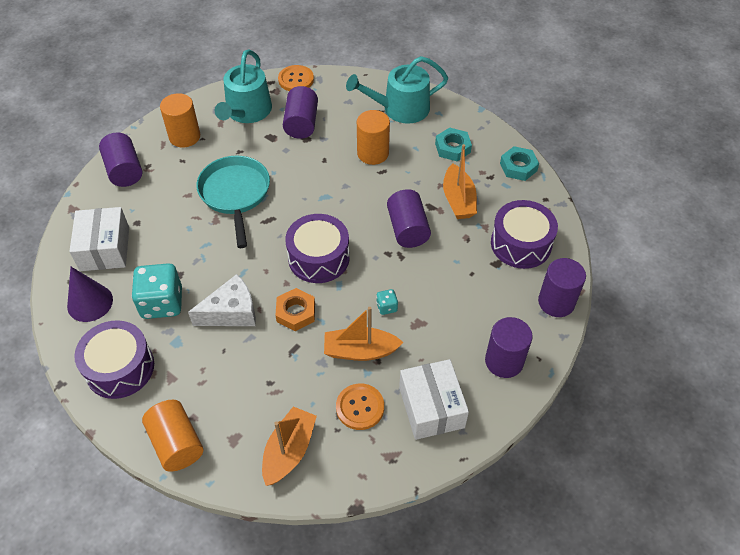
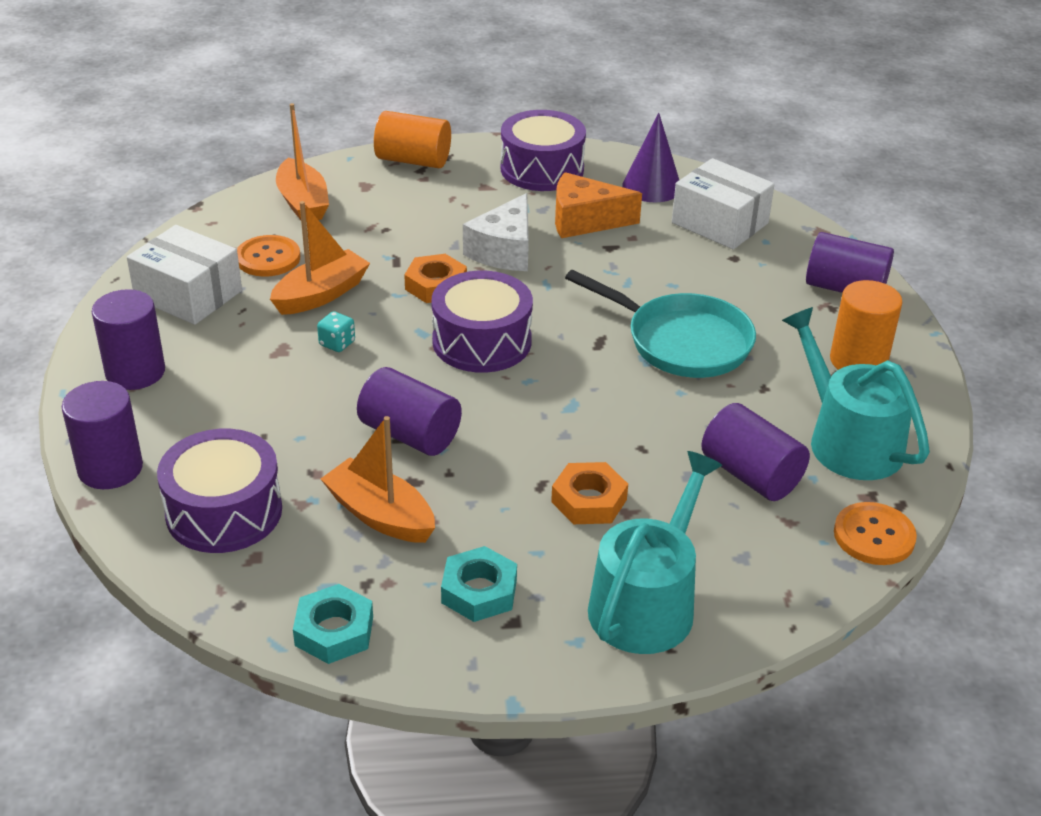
camera: 135 degrees right, 15 degrees down
turquoise dice [131,263,182,319] -> orange cheese [555,172,642,238]
orange cylinder [357,110,390,165] -> orange nut [551,462,628,524]

